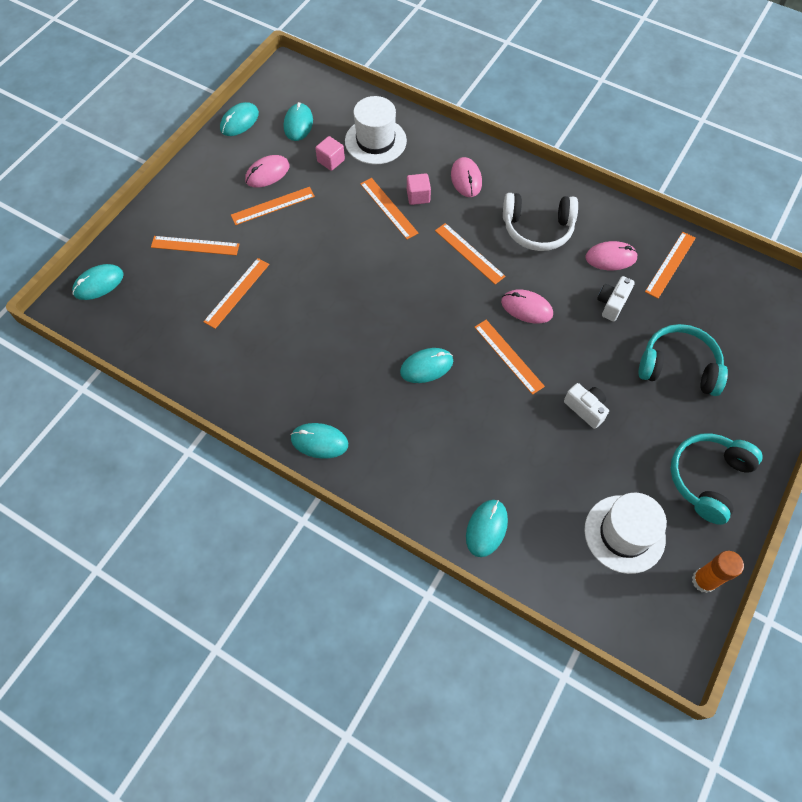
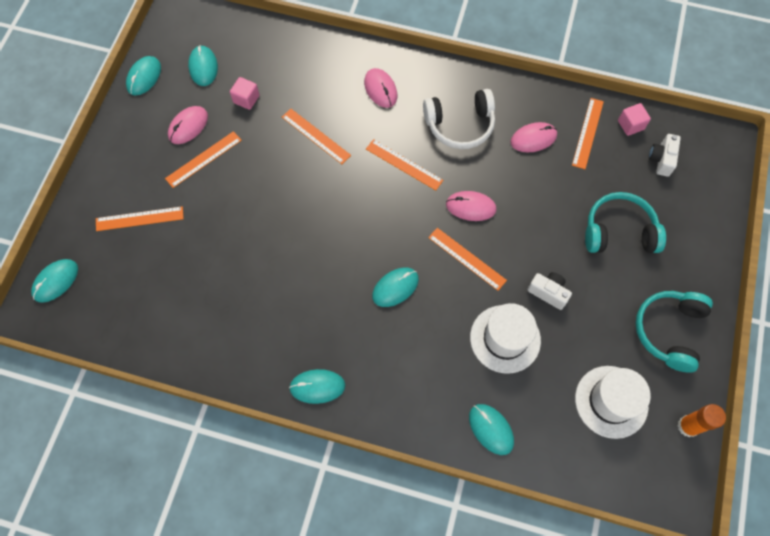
camera: 15 degrees left, 5 degrees up
orange ruler [203,258,269,329] -> none
white hat [345,96,407,165] -> white hat moved to [470,303,541,374]
pink cube [407,173,431,205] -> pink cube moved to [618,103,651,136]
turquoise mouse [466,500,508,557] -> turquoise mouse turned 45 degrees counterclockwise [469,404,514,455]
white camera [597,276,635,321] -> white camera moved to [649,134,681,177]

